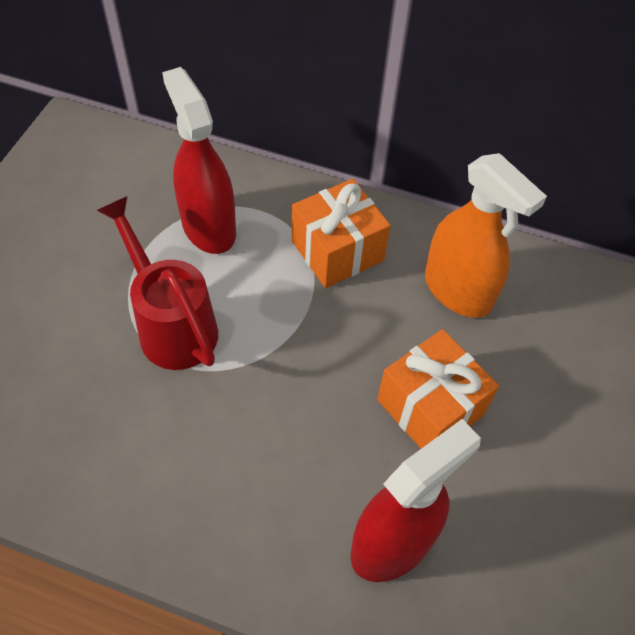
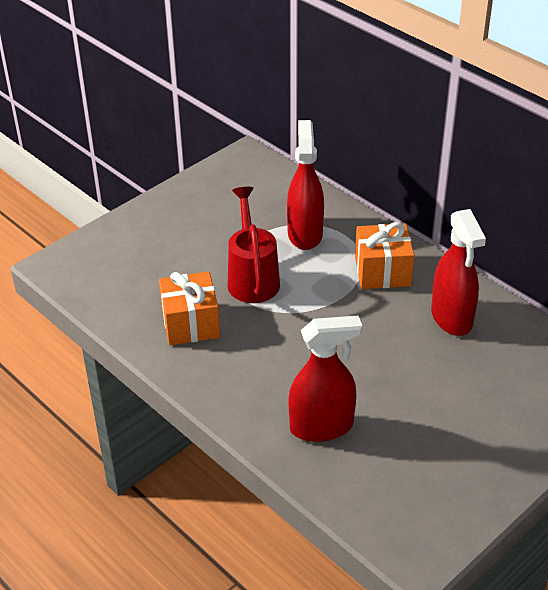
camera: 30 degrees right, 15 degrees down
orange gift [377,329,499,449] -> orange gift moved to [159,271,220,345]
orange spray bottle [425,153,547,318] -> red spray bottle [431,209,486,336]

